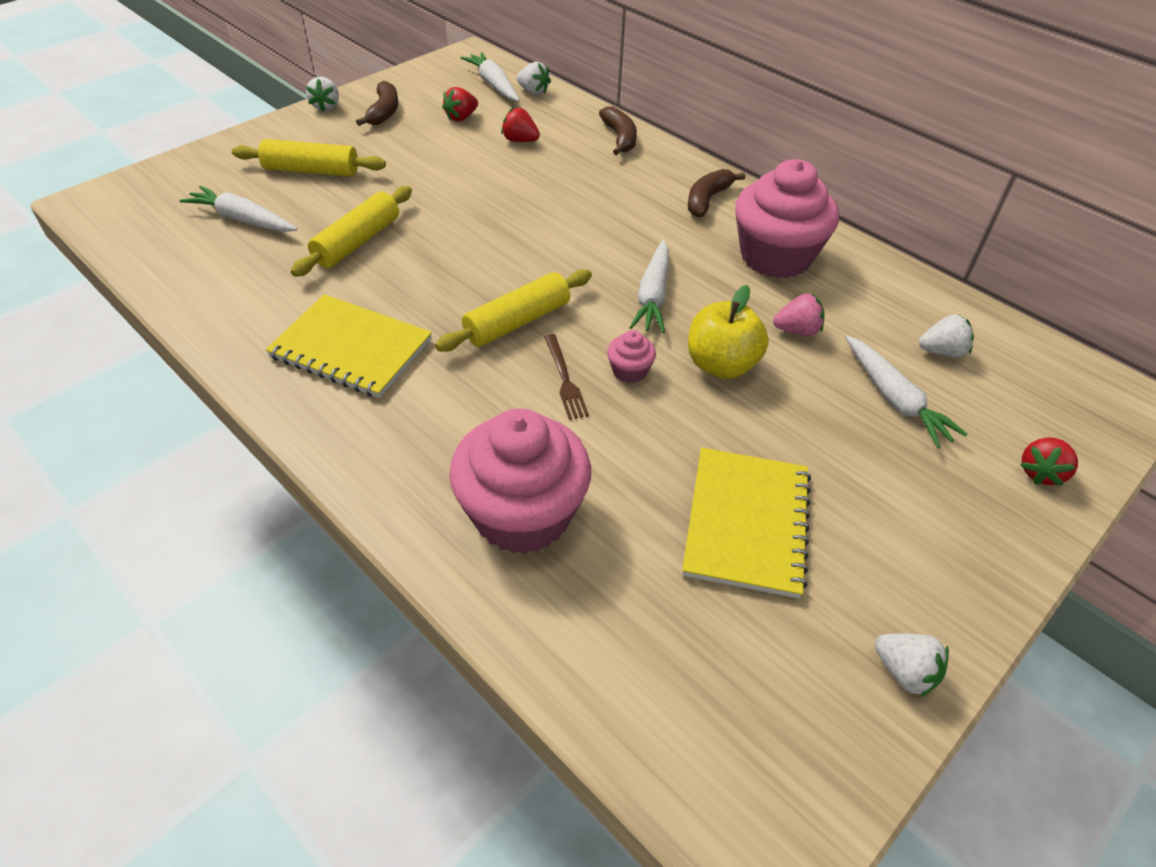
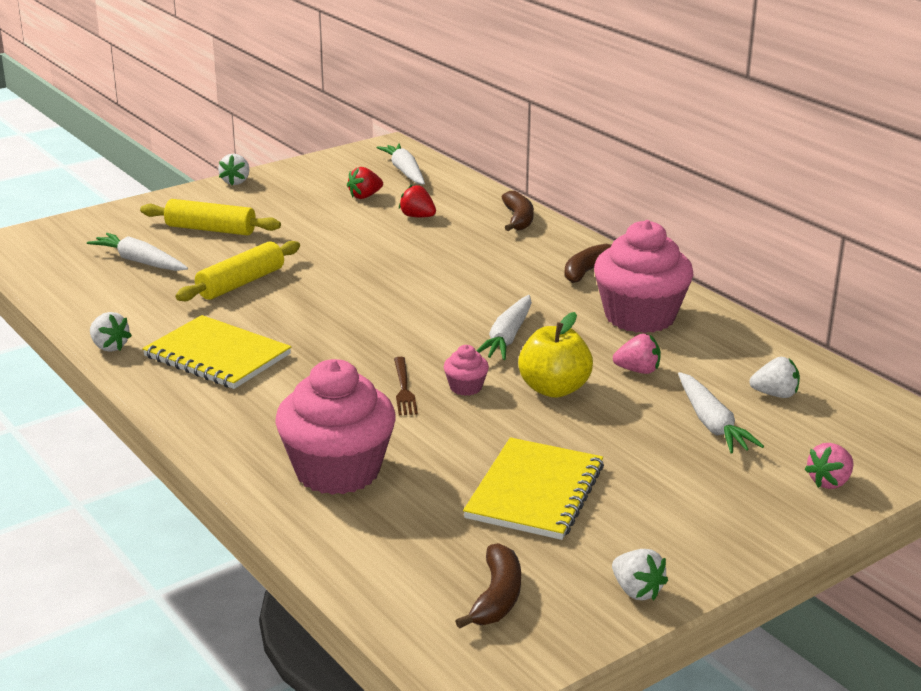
camera: 10 degrees right, 20 degrees down
brown banana [356,81,398,126] -> brown banana moved to [455,543,521,629]
yellow rolling pin [435,269,592,352] -> none
white strawberry [517,62,551,95] -> white strawberry moved to [90,312,132,352]
red strawberry [1020,437,1078,486] -> pink strawberry [804,443,854,489]

